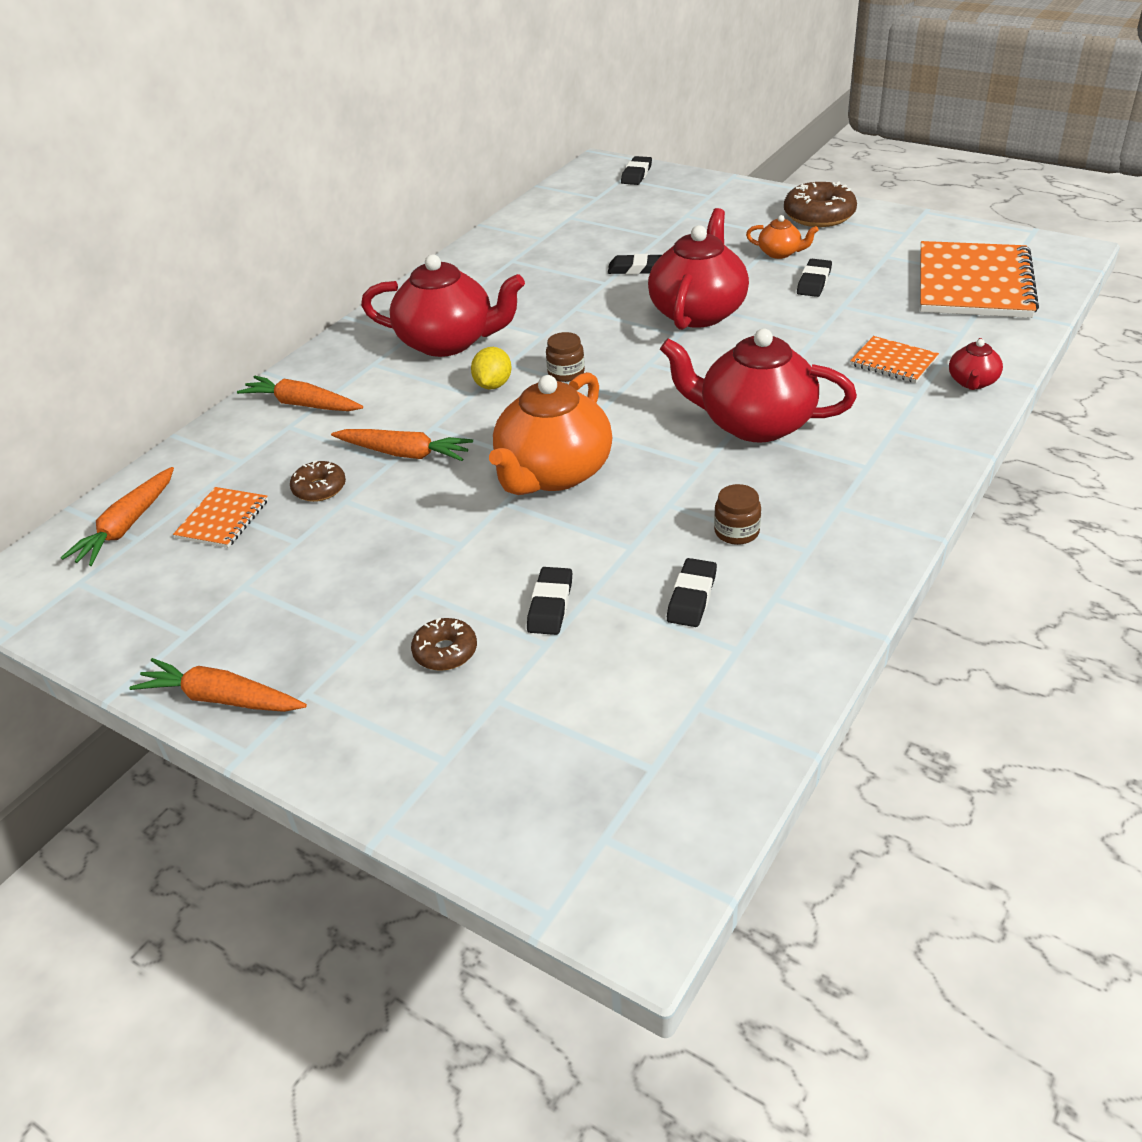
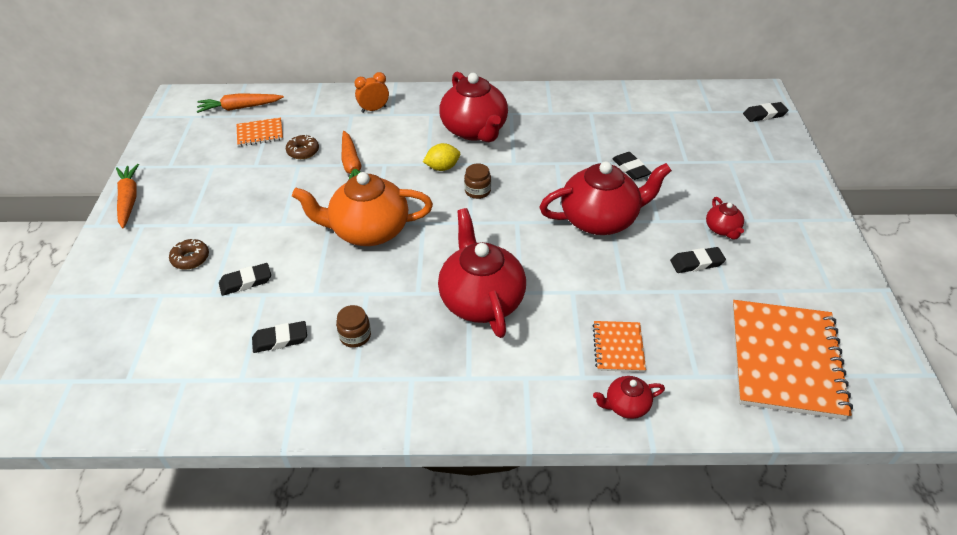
camera: 55 degrees right, 5 degrees up
orange carrot [237,376,363,411] -> orange clock [354,72,389,113]
orange teapot [746,215,819,259] -> red teapot [706,197,744,240]
brown donut [784,181,857,227] -> none
orange notebook [920,241,1039,318] -> orange notebook turned 60 degrees counterclockwise [732,300,853,420]

